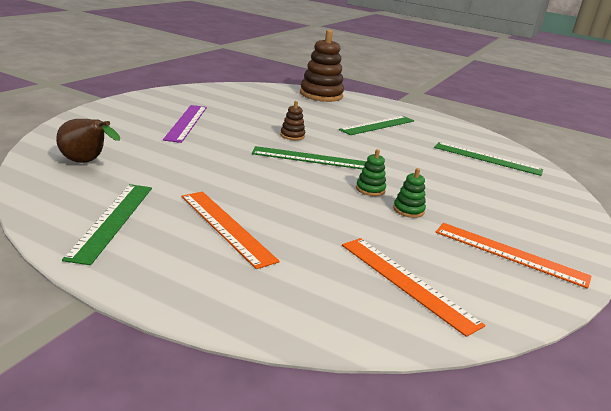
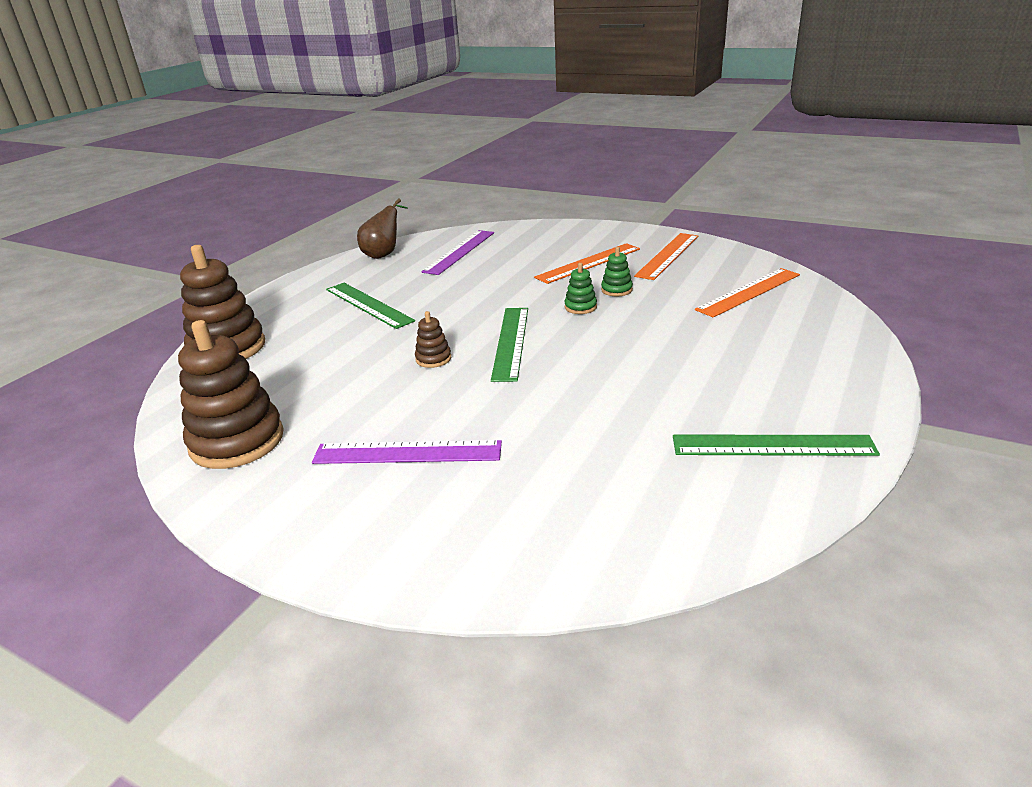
camera: 85 degrees left, 5 degrees up
brown pear [56,119,120,163] -> brown pear moved to [357,198,408,259]
orange ruler [181,191,280,269] -> orange ruler moved to [534,243,640,284]
green ruler [434,142,543,176] -> purple ruler [421,230,494,275]
none -> brown stacking toy [178,320,284,469]

